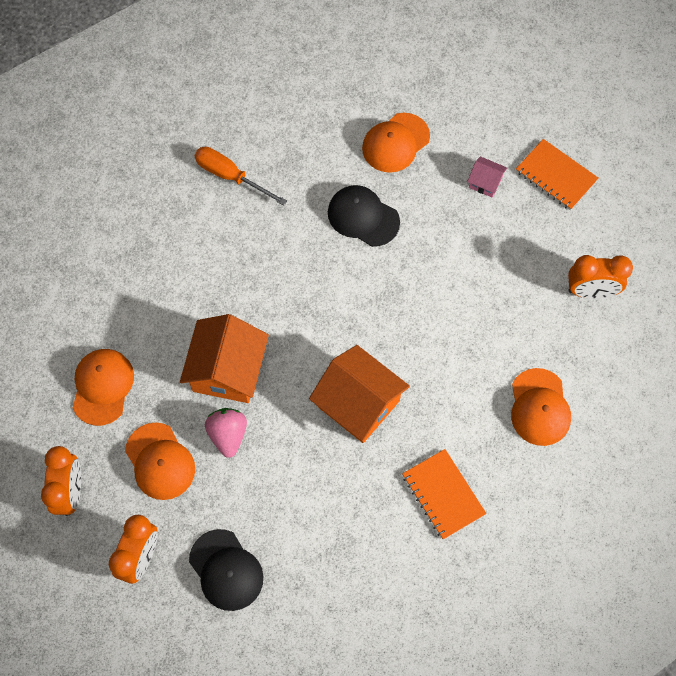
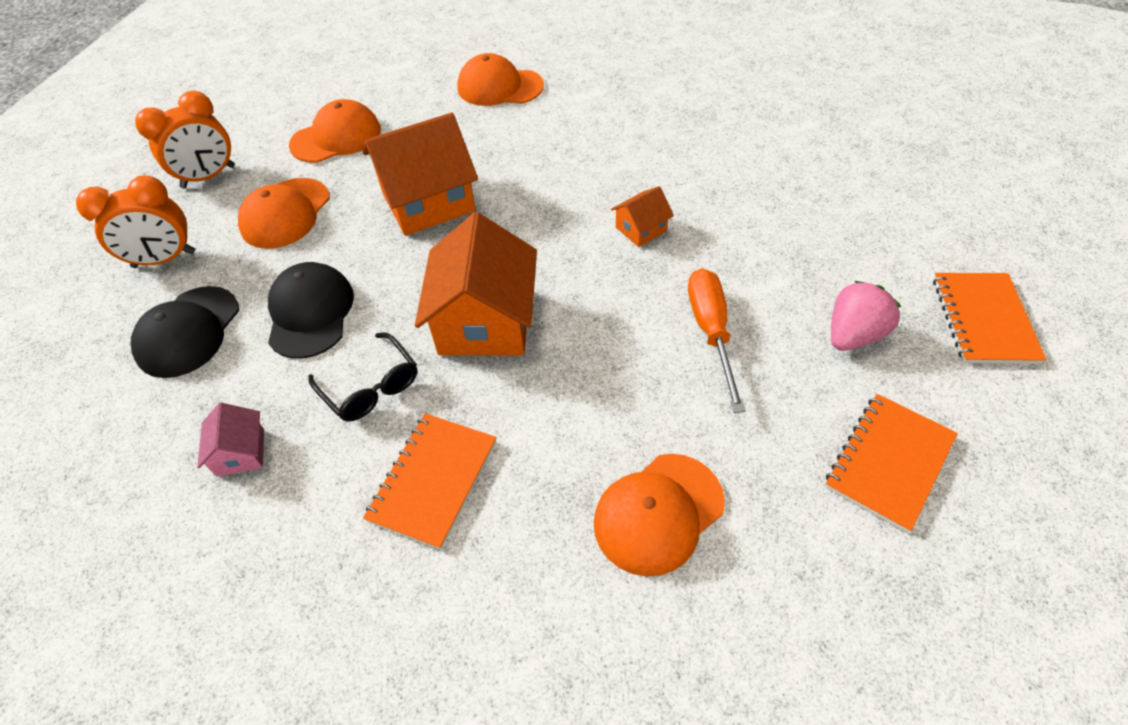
camera: 55 degrees right, 15 degrees down
orange screwdriver [194,147,287,206] -> orange screwdriver moved to [688,268,745,413]
pink strawberry [205,408,247,458] -> pink strawberry moved to [831,281,901,351]
black cap [328,185,400,247] -> black cap moved to [268,262,354,359]
orange cap [362,113,430,173] -> orange cap moved to [457,53,544,106]
pink house [467,156,507,198] -> pink house moved to [197,403,264,477]
orange clock [568,255,633,299] -> orange notebook [825,394,958,533]
none -> black glasses [308,332,417,422]
none -> orange house [611,186,674,247]

